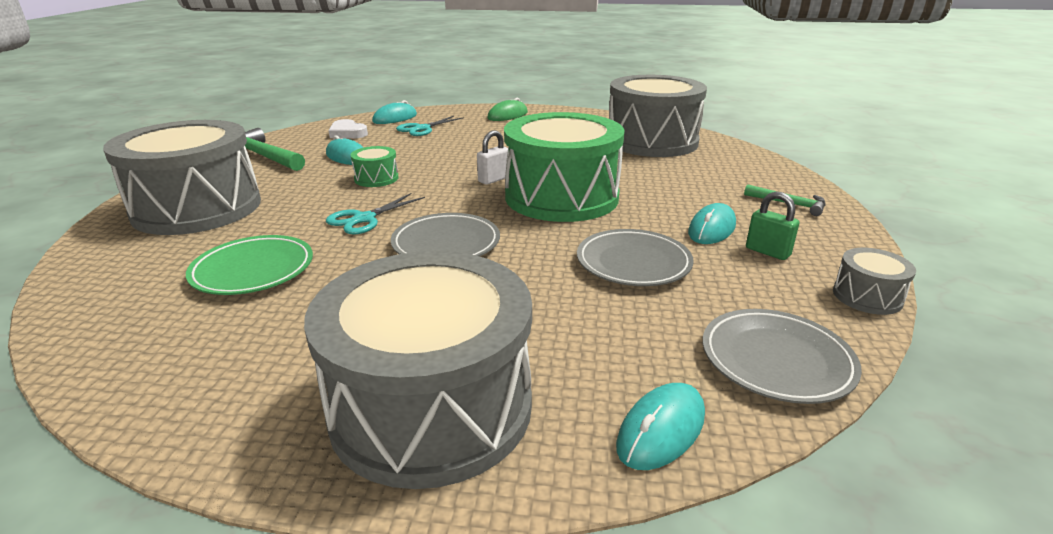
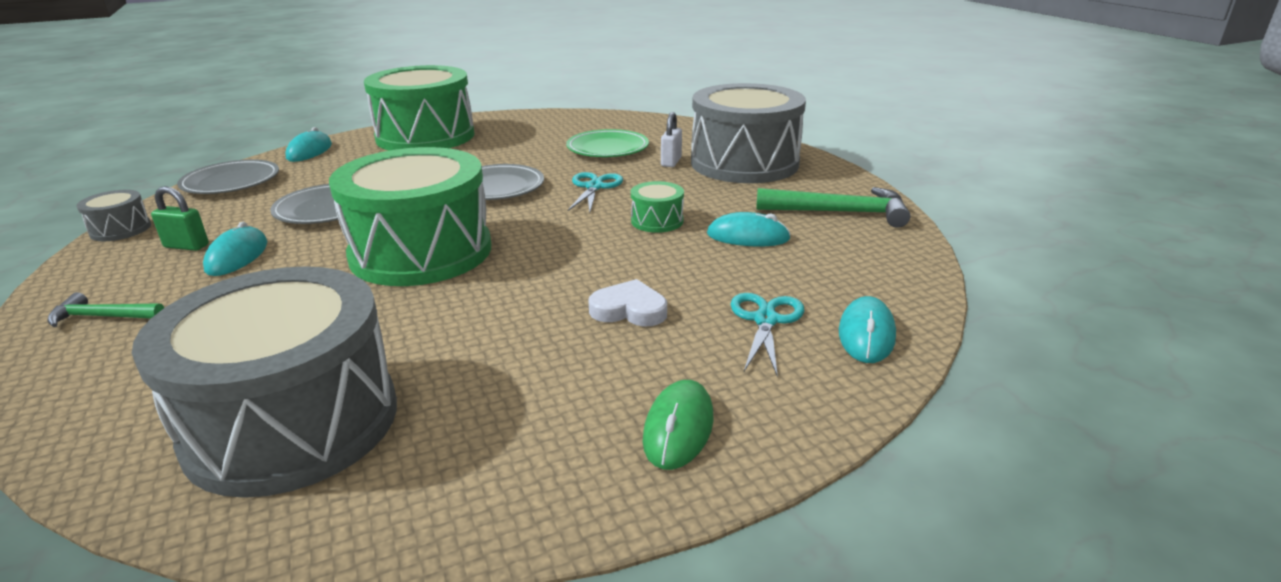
camera: 150 degrees right, 0 degrees up
grey drum [304,251,532,489] -> green drum [364,65,474,151]
white heart [328,119,368,139] -> white heart moved to [588,279,667,326]
white padlock [477,130,508,185] -> white padlock moved to [661,112,682,167]

